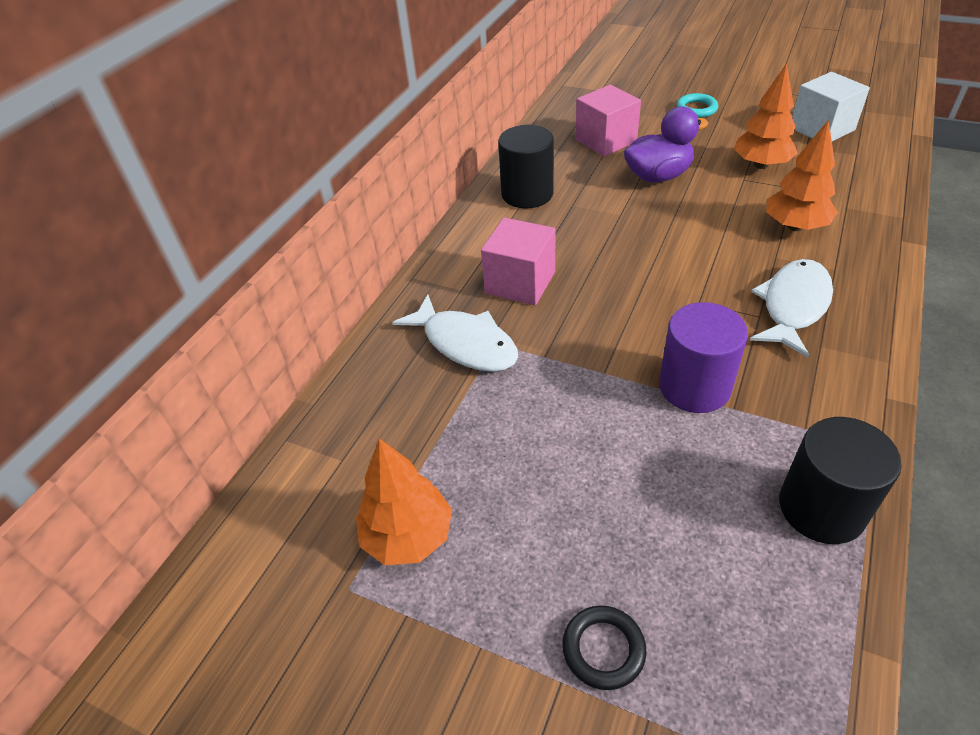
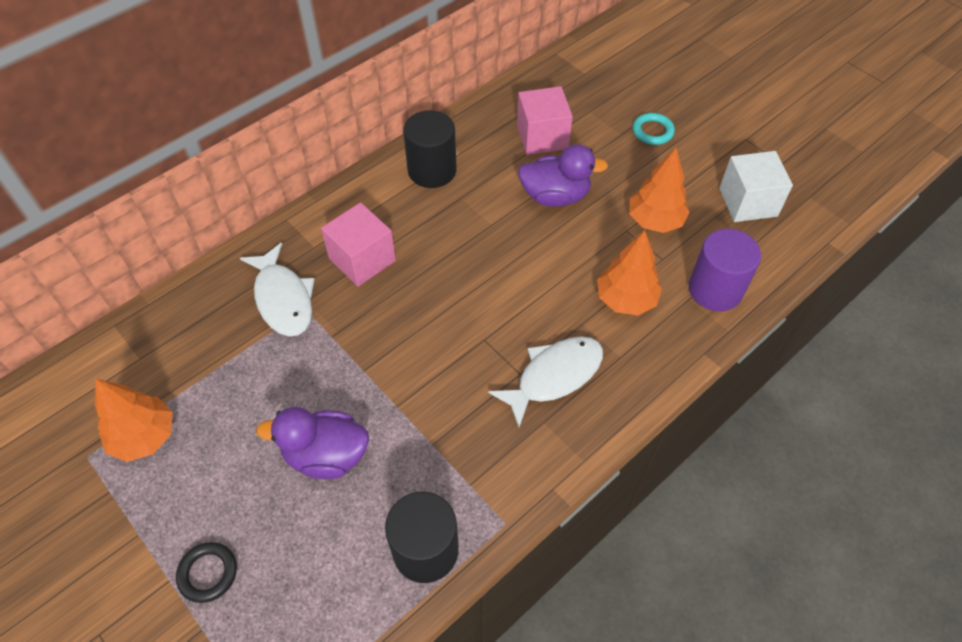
camera: 20 degrees right, 10 degrees up
purple cylinder [659,302,748,413] -> purple cylinder moved to [689,229,761,311]
none -> purple duck [256,407,369,479]

